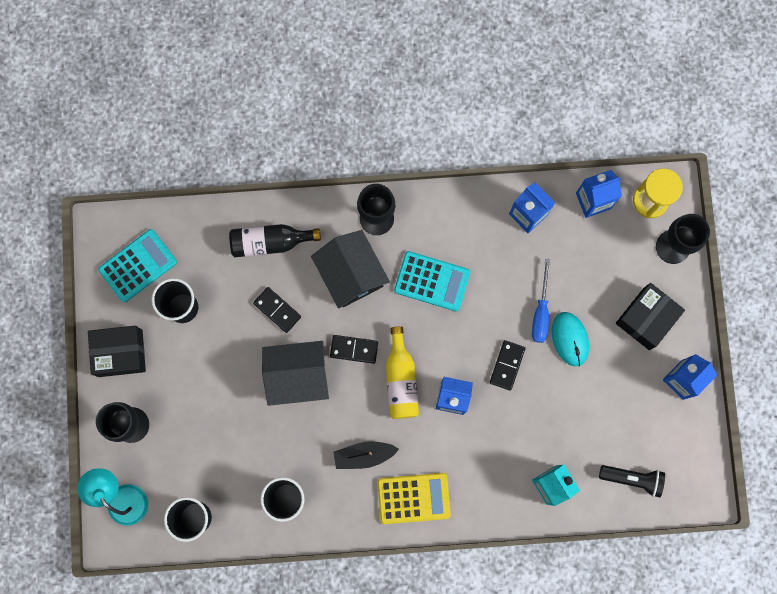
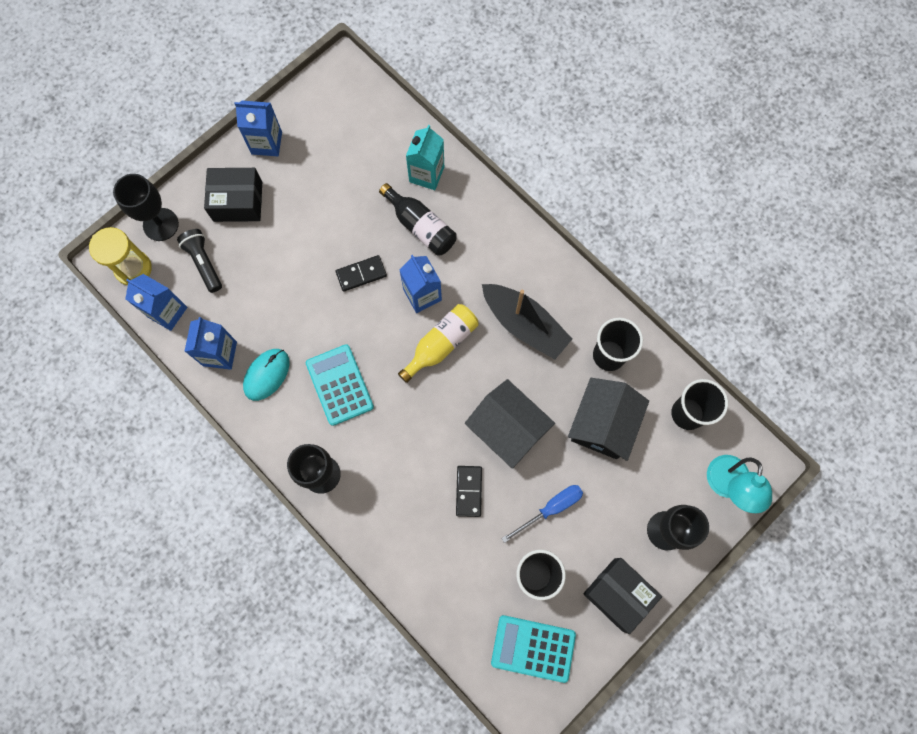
camera: 130 degrees left, 5 degrees down
black bottle [229,224,321,257] -> black bottle moved to [379,183,457,256]
black house [311,230,390,309] -> black house moved to [568,378,649,461]
black domino [330,335,378,364] -> none
black boat [333,441,399,469] -> black boat [482,284,572,359], size x1.57
yellow calculator [377,473,451,524] -> none
blue screwdriver [532,258,550,343] -> blue screwdriver moved to [501,485,583,543]
turquoise mouse [552,312,589,366] -> turquoise mouse moved to [243,349,290,401]
black flashlight [599,465,665,497] -> black flashlight moved to [177,229,222,293]

